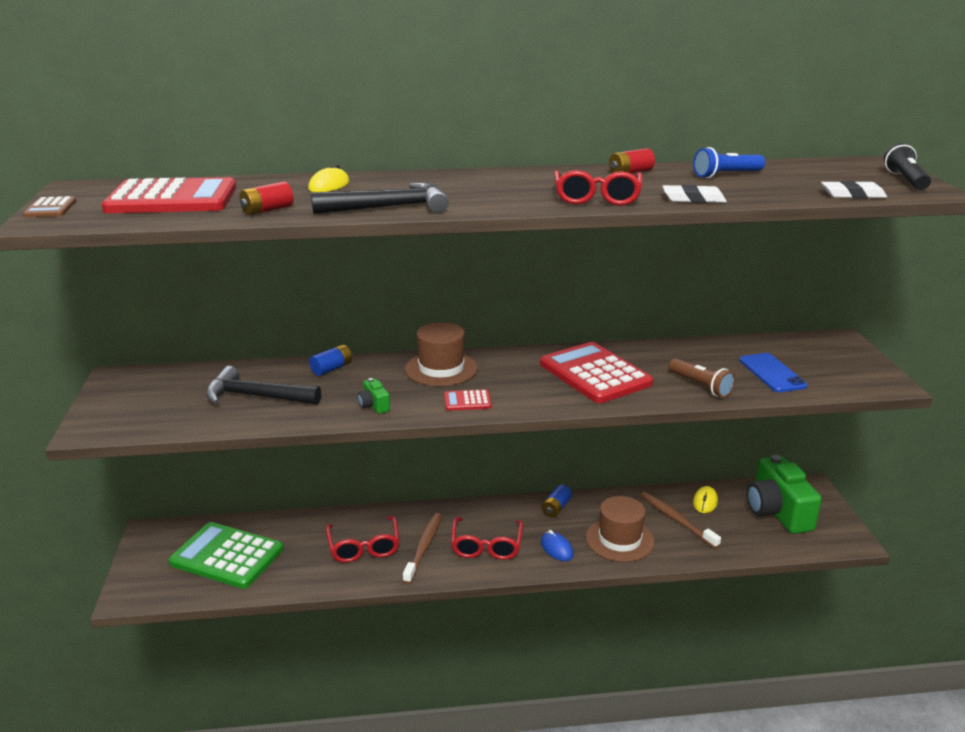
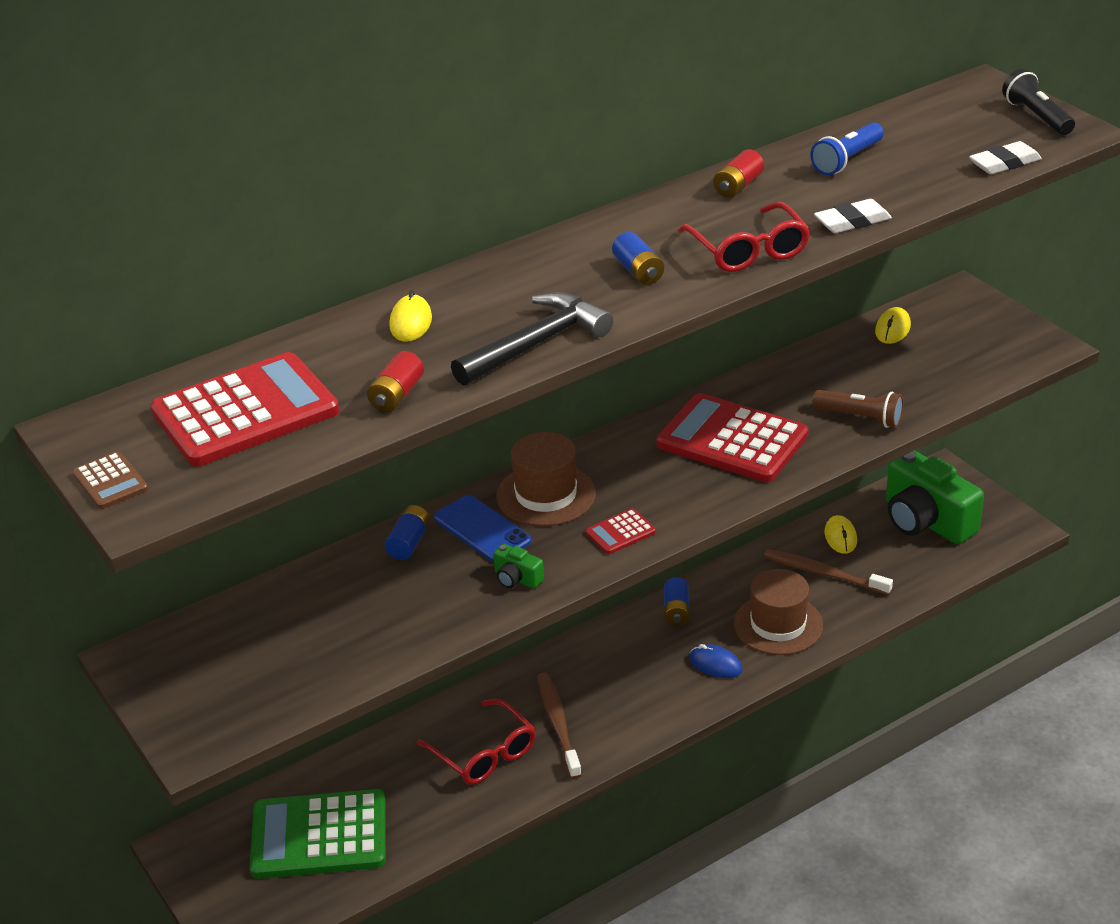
camera: 25 degrees left, 10 degrees up
black hammer [206,366,321,405] -> none
red glasses [451,517,523,560] -> none
blue phone [739,353,807,392] -> blue phone moved to [434,495,531,562]
none -> blue battery [612,232,664,285]
none -> yellow mouse [875,307,911,344]

